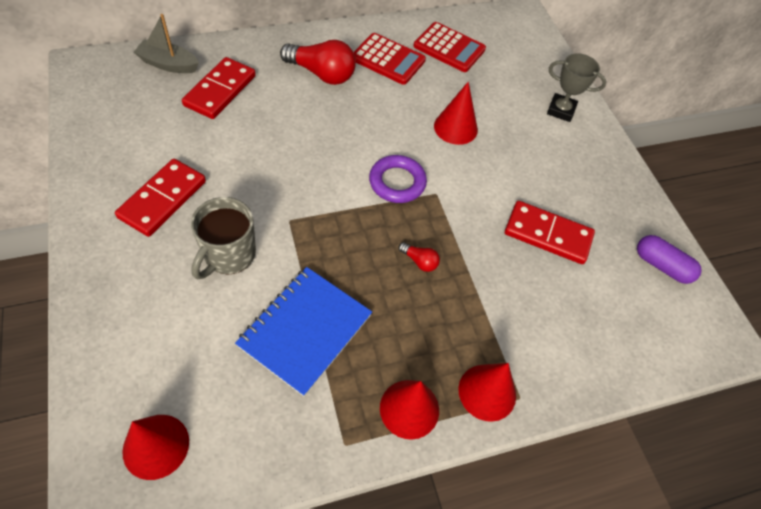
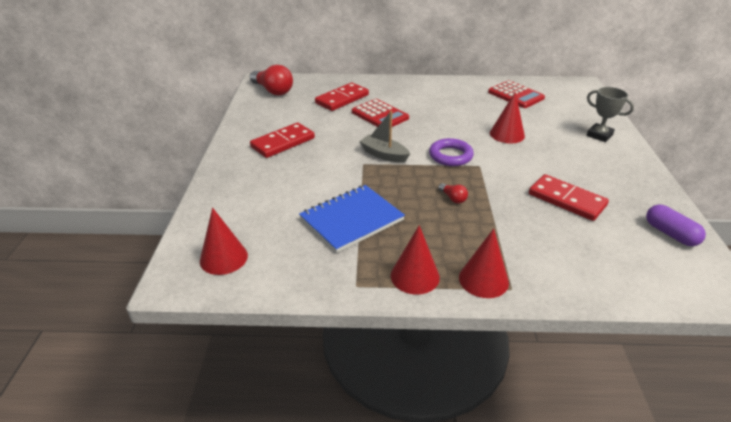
camera: 25 degrees right, 20 degrees down
grey boat [134,14,199,73] -> grey boat moved to [359,111,410,163]
grey mug [191,197,256,279] -> none
red light bulb [280,40,356,85] -> red light bulb moved to [250,65,293,95]
red calculator [353,33,426,85] -> red calculator moved to [352,99,409,127]

